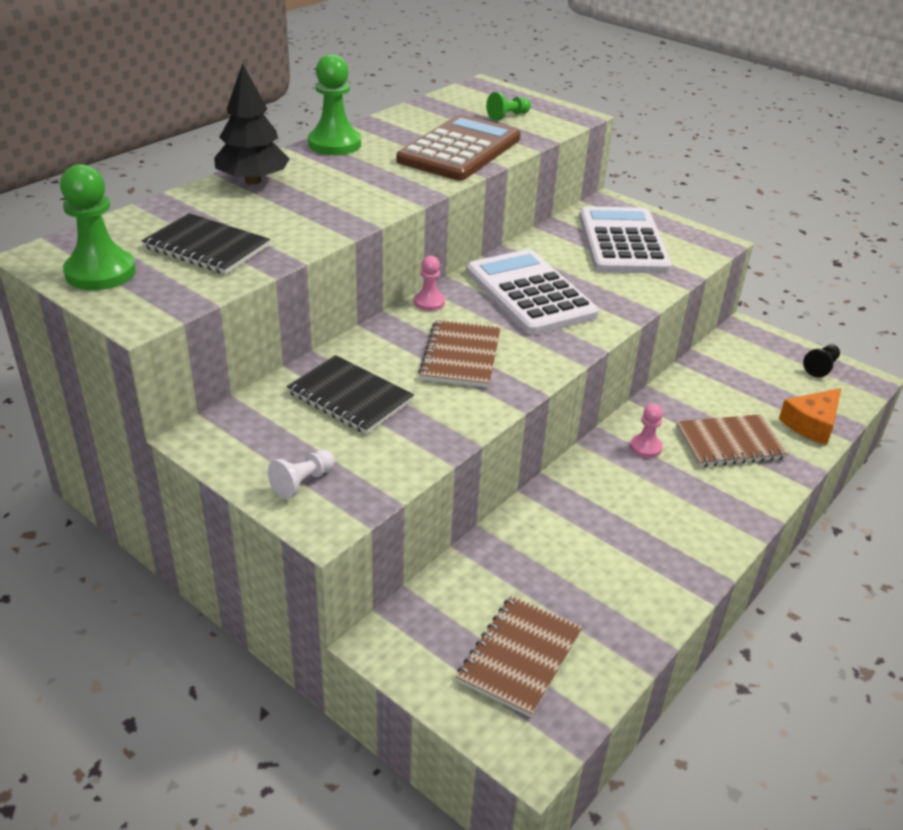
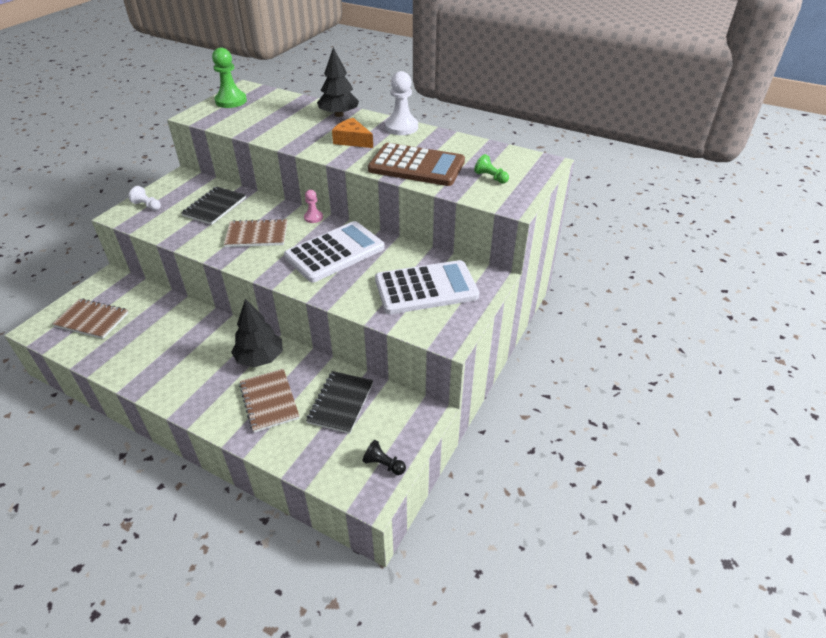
camera: 80 degrees right, 5 degrees up
black notebook [142,213,270,274] -> black notebook moved to [306,371,373,434]
green pawn [308,54,361,155] -> white pawn [385,71,418,135]
pink pawn [630,404,663,458] -> black tree [231,299,283,368]
orange cheese [779,388,841,445] -> orange cheese moved to [332,118,373,148]

